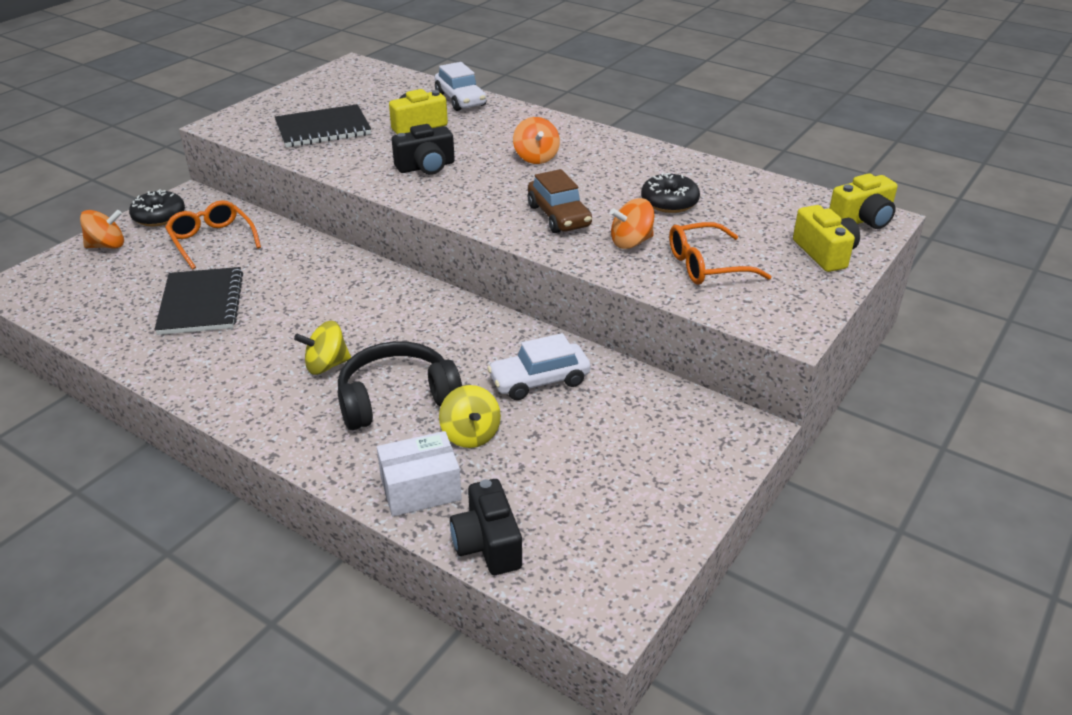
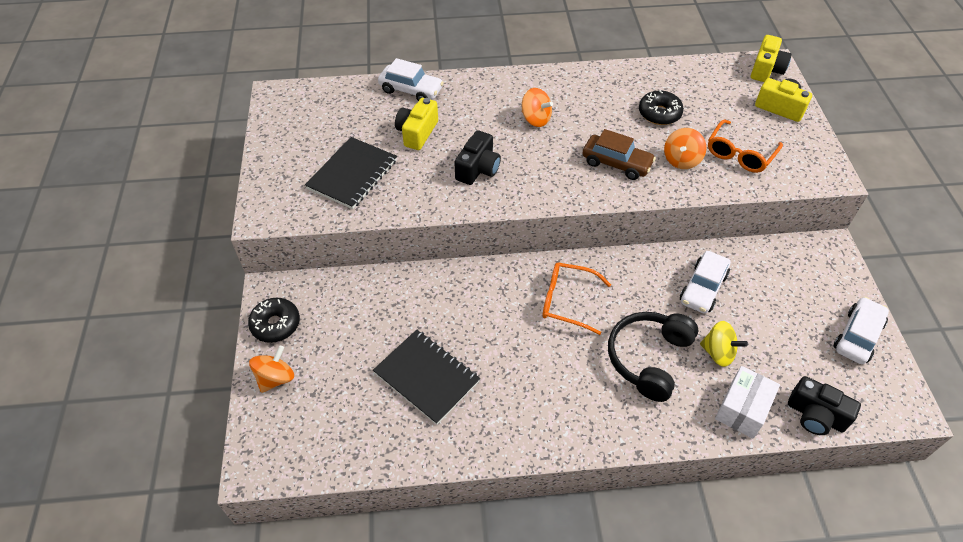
camera: 40 degrees left, 15 degrees up
orange glasses [165,200,261,269] -> orange glasses moved to [542,262,611,335]
yellow spinning top [294,321,351,375] -> none
none -> white car [833,297,889,364]

